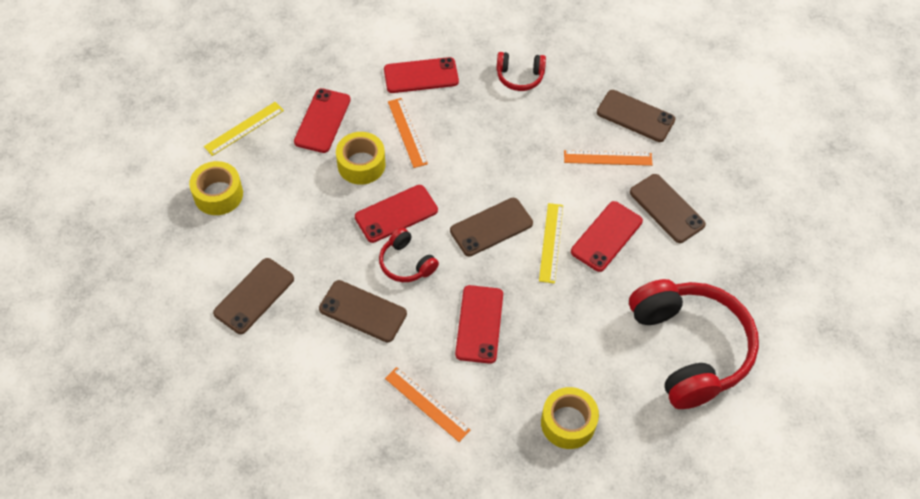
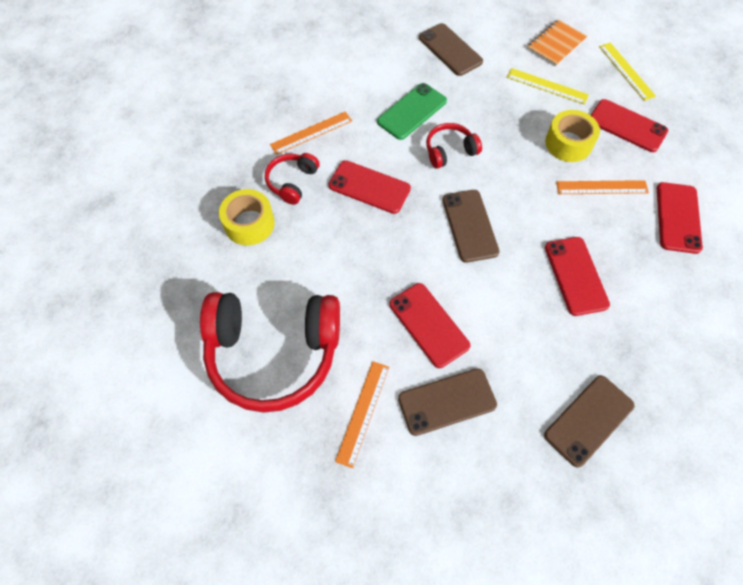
camera: 110 degrees right, 5 degrees up
yellow tape [189,161,243,215] -> orange notebook [527,19,588,66]
brown phone [319,280,407,342] -> green phone [377,83,447,140]
red phone [355,185,438,243] -> red phone moved to [545,237,610,316]
red headphones [496,52,546,91] -> red headphones moved to [265,153,320,205]
yellow ruler [539,203,563,284] -> yellow ruler moved to [507,68,589,104]
orange ruler [564,150,653,166] -> orange ruler moved to [335,361,389,468]

